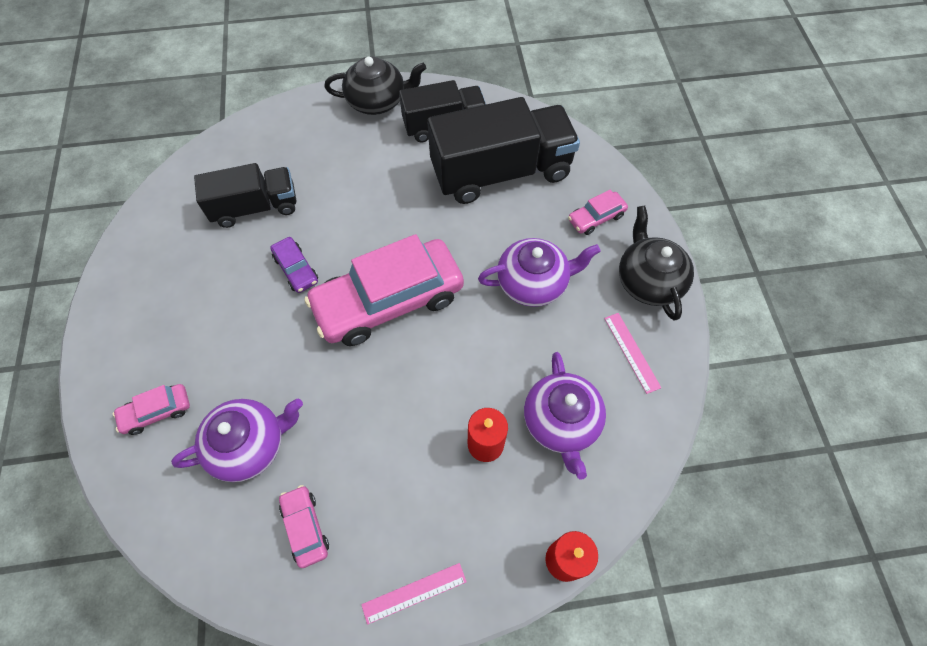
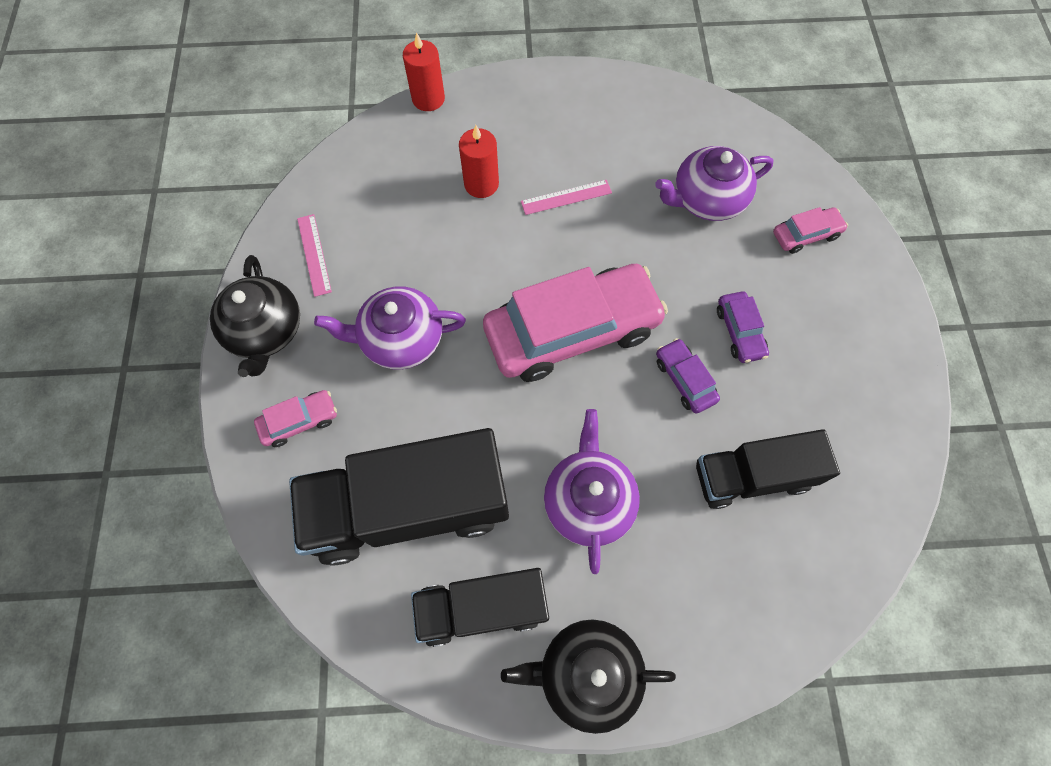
camera: 175 degrees left, 5 degrees up
pink car [279,485,329,568] -> none
pink ruler [361,563,467,625] -> pink ruler moved to [521,180,612,215]
purple teapot [524,352,606,480] -> purple teapot moved to [544,409,640,574]
none -> purple car [717,291,769,363]

